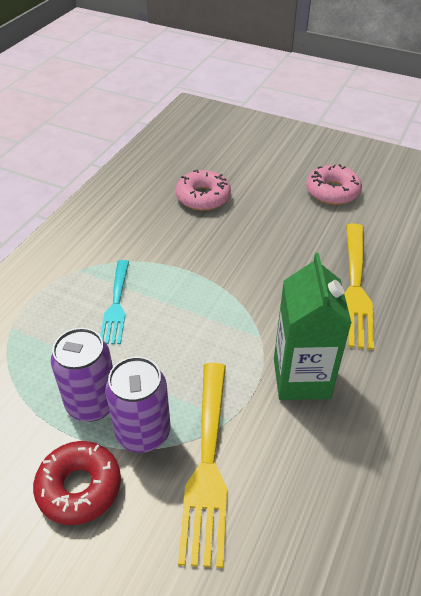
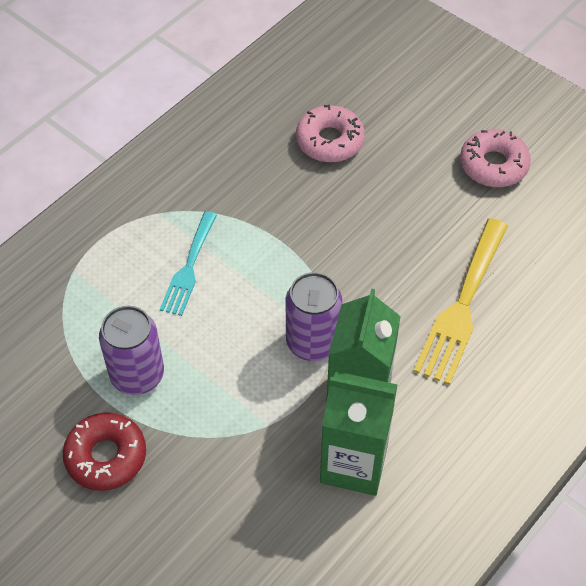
camera: 15 degrees right, 10 degrees up
purple can [105,357,170,453] -> purple can moved to [286,272,343,361]
yellow fork [178,363,227,568] -> none
none -> green carton [320,371,397,496]

